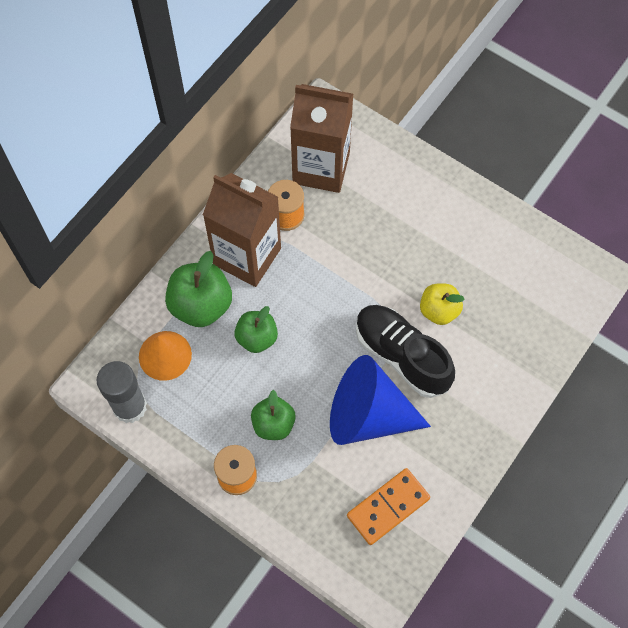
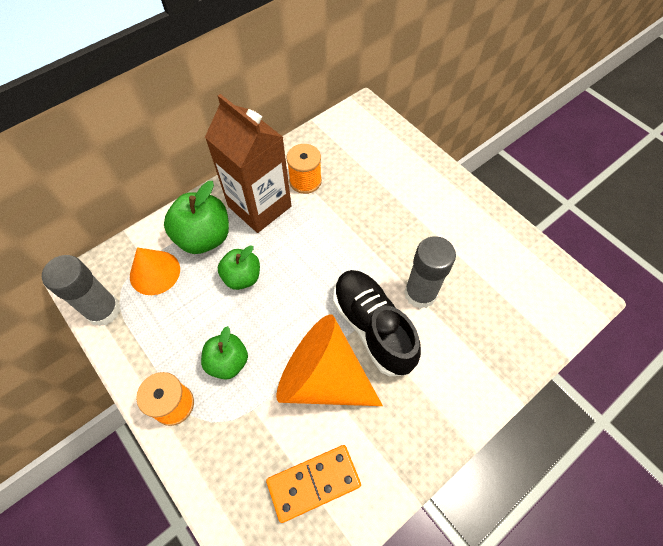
camera: 15 degrees right, 5 degrees down
brown carton [290,84,353,193] -> none
blue cone [330,355,431,445] -> orange cone [276,314,383,406]
yellow apple [420,284,465,325] -> grey glue stick [404,236,456,309]

